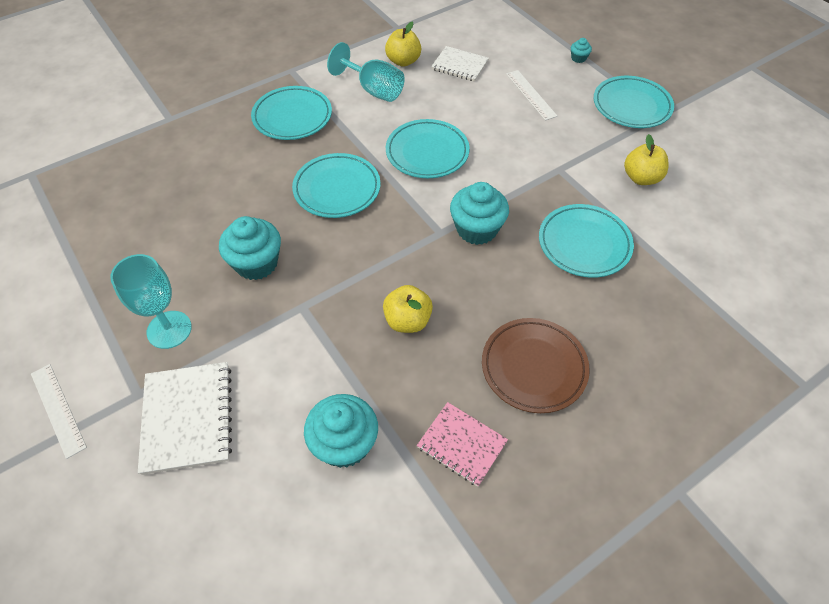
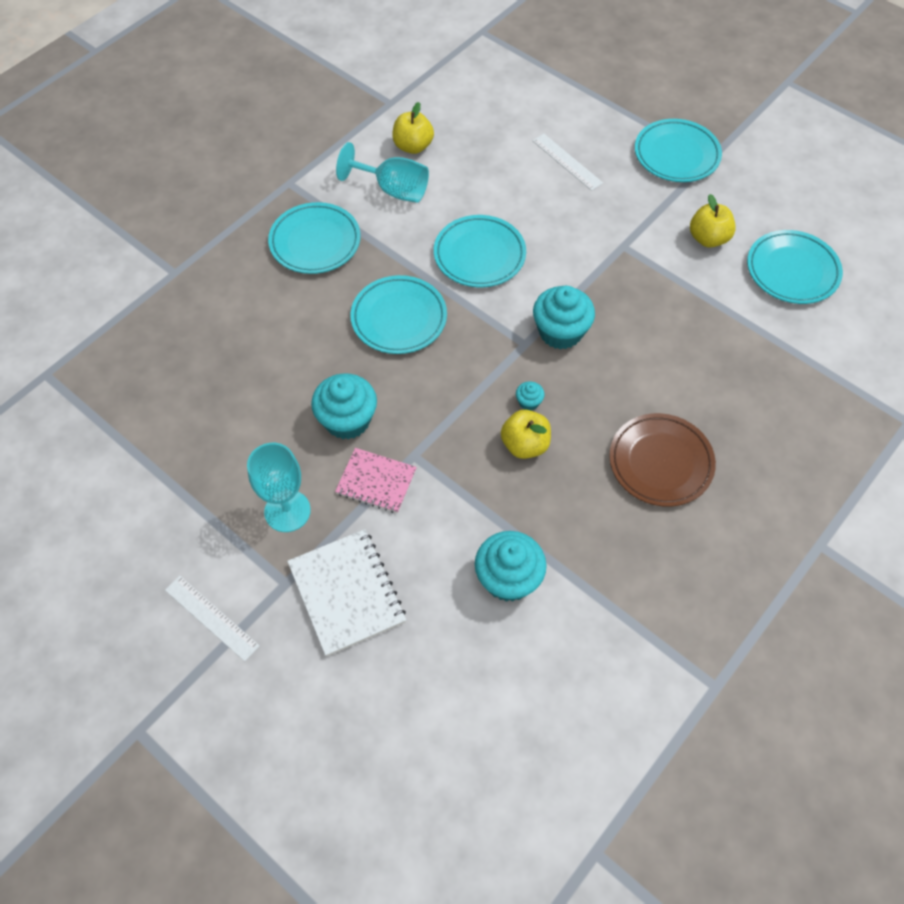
camera: 15 degrees left, 5 degrees up
pink notebook [417,402,508,487] -> pink notebook moved to [335,448,417,513]
white notebook [431,46,489,82] -> none
turquoise plate [539,204,634,278] -> turquoise plate moved to [747,230,843,304]
turquoise cupcake [571,38,592,63] -> turquoise cupcake moved to [516,381,545,411]

